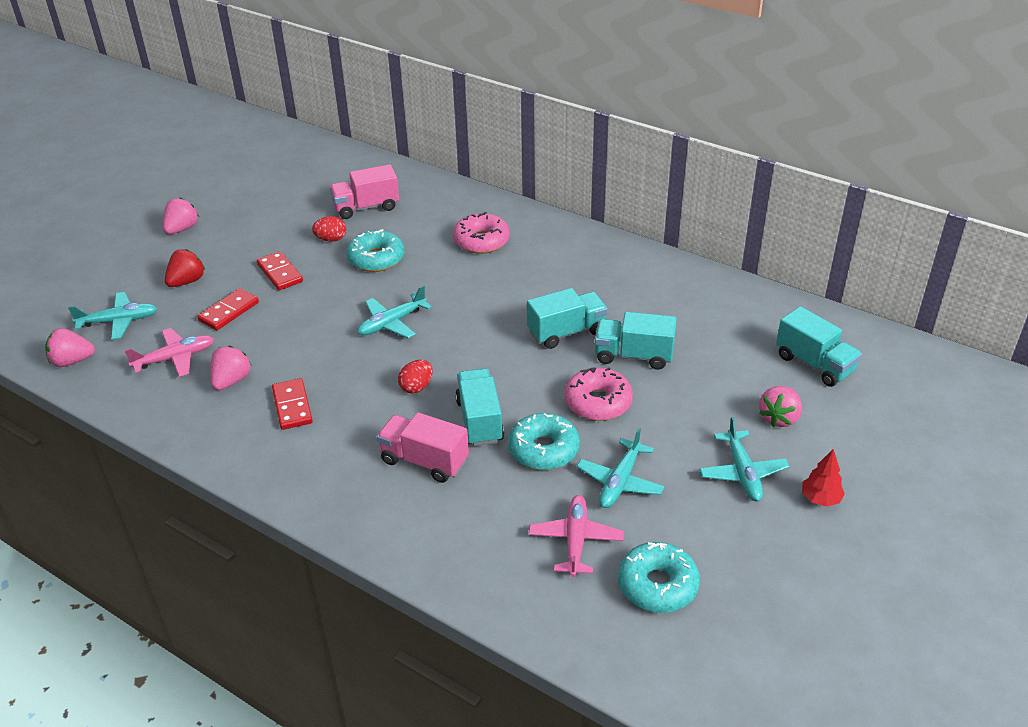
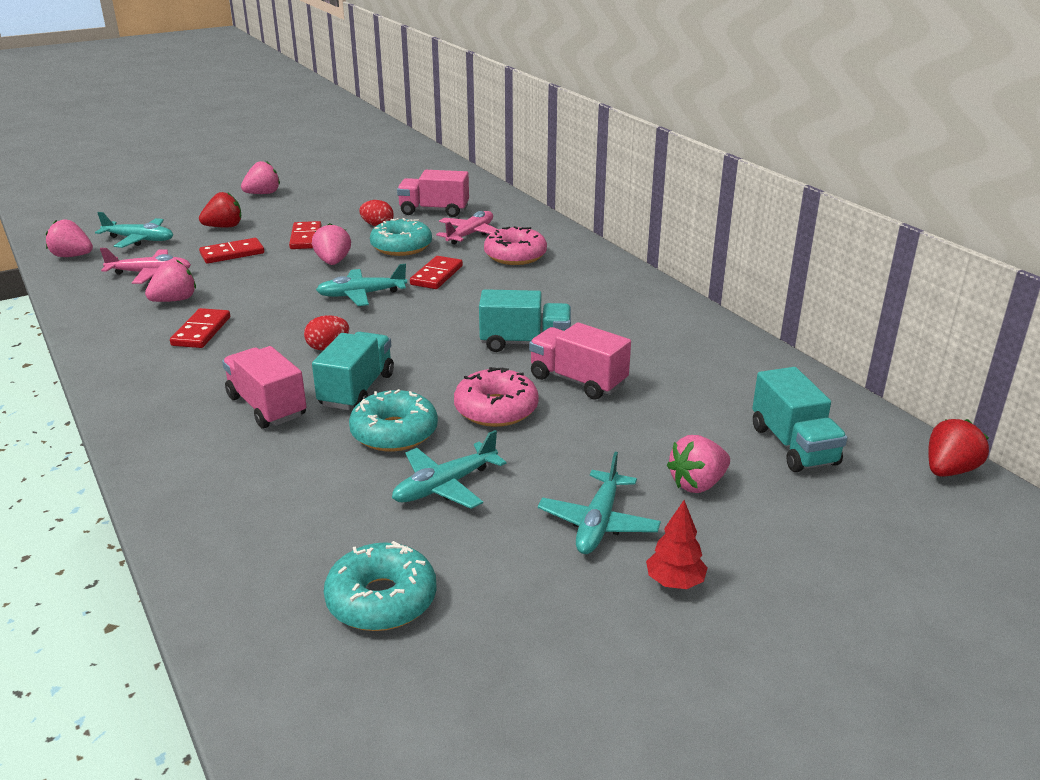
camera: 25 degrees right, 10 degrees down
pink plane [529,495,624,577] -> pink plane moved to [436,211,499,244]
turquoise truck [595,312,677,370] -> pink truck [529,322,631,400]
none -> pink strawberry [312,223,351,265]
none -> red domino [410,256,463,289]
none -> red strawberry [928,419,989,477]

